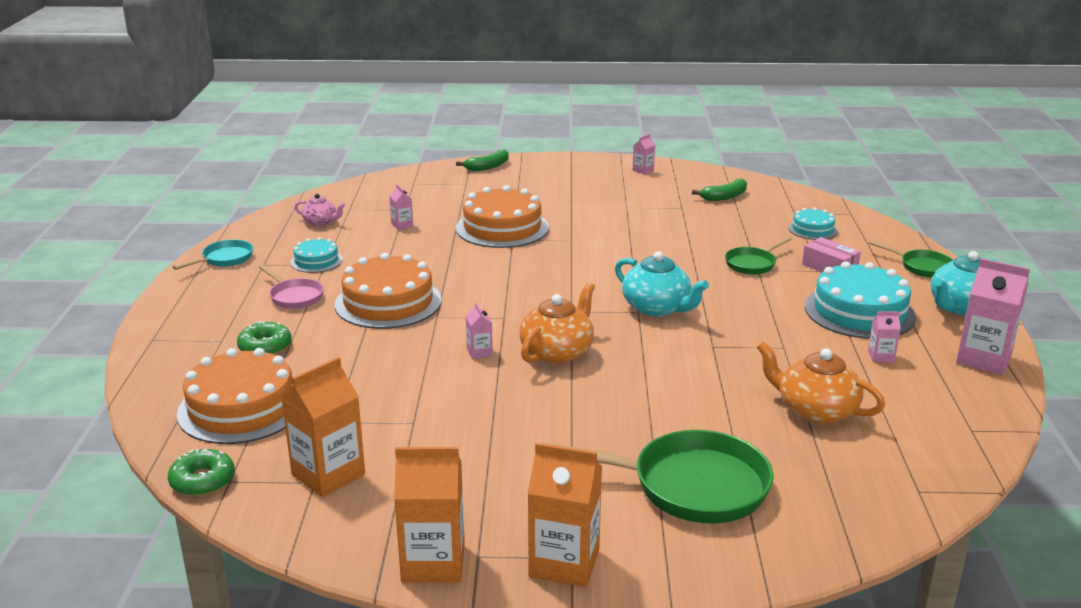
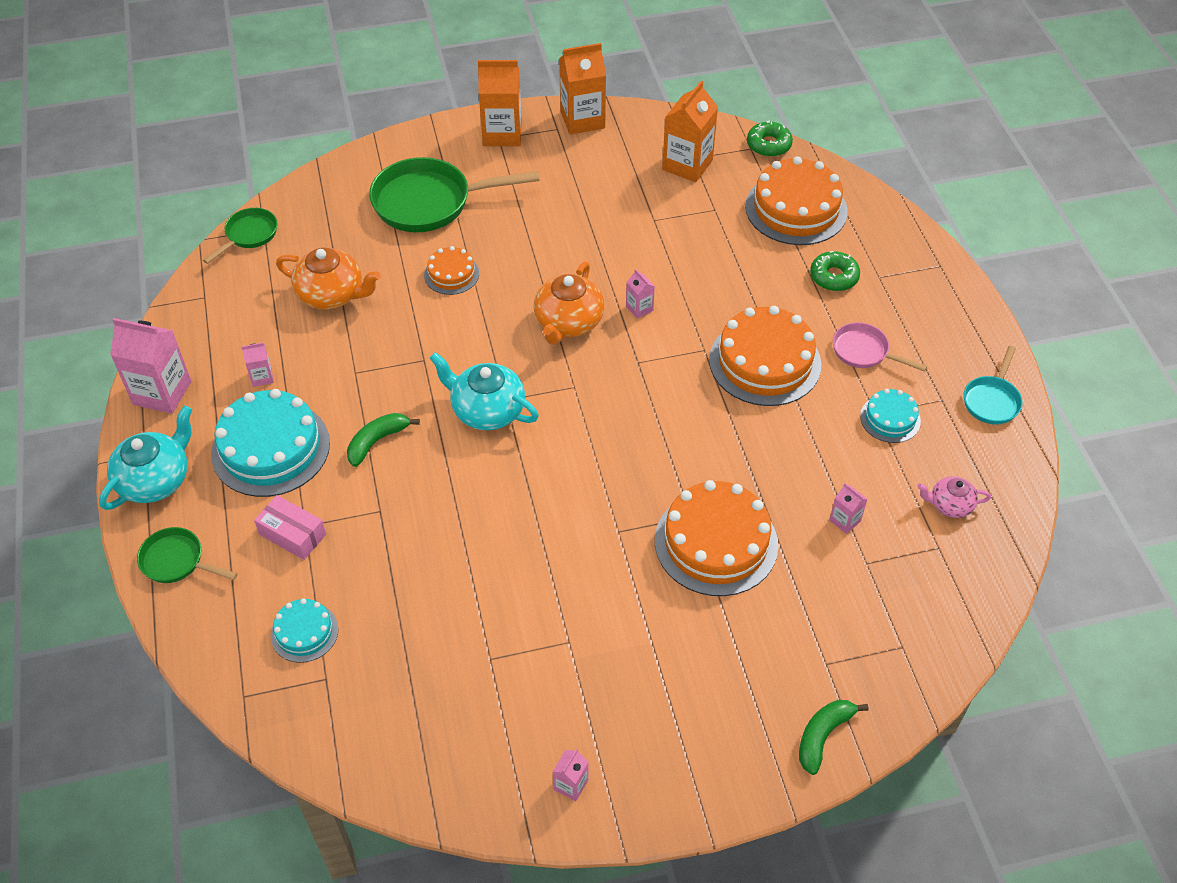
camera: 165 degrees right, 25 degrees up
green banana [692,178,747,201] -> green banana moved to [347,413,420,467]
green pan [725,236,792,275] -> green pan moved to [203,208,277,264]
none -> orange cake [424,246,479,295]

